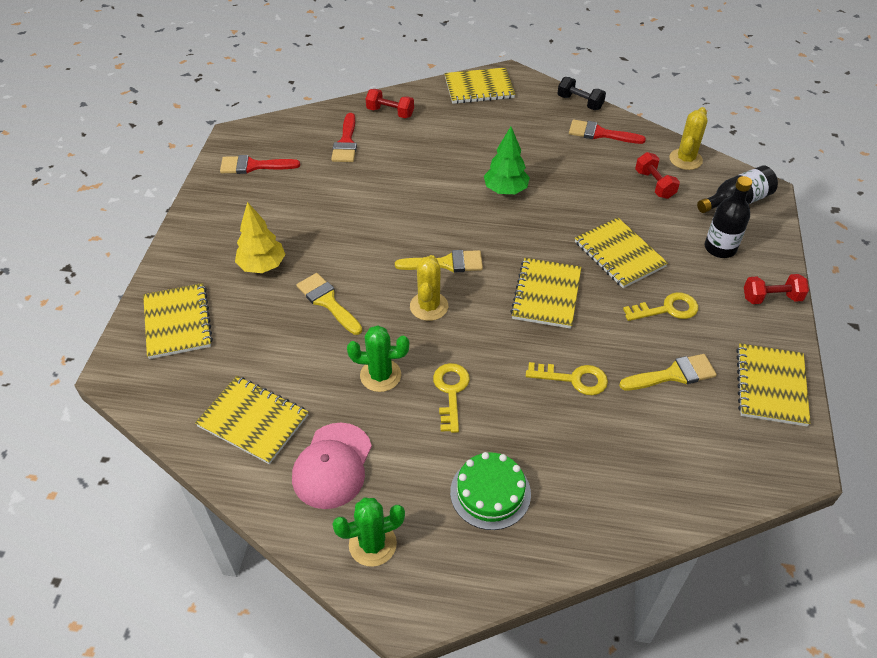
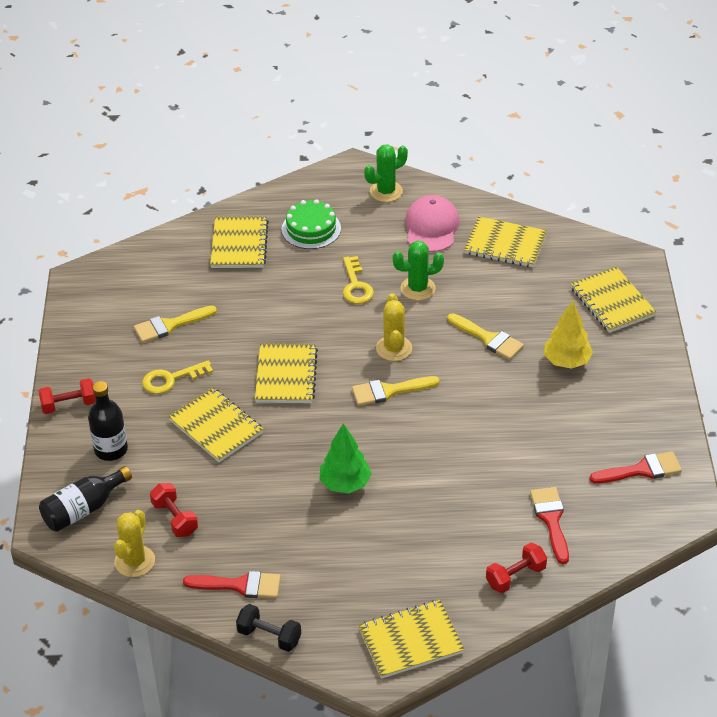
camera: 170 degrees right, 5 degrees down
red dumbbell [366,89,414,118] -> red dumbbell turned 45 degrees counterclockwise [486,543,547,593]
yellow key [526,362,608,395] -> none
yellow notebook [736,343,811,427] -> yellow notebook moved to [210,216,269,268]

